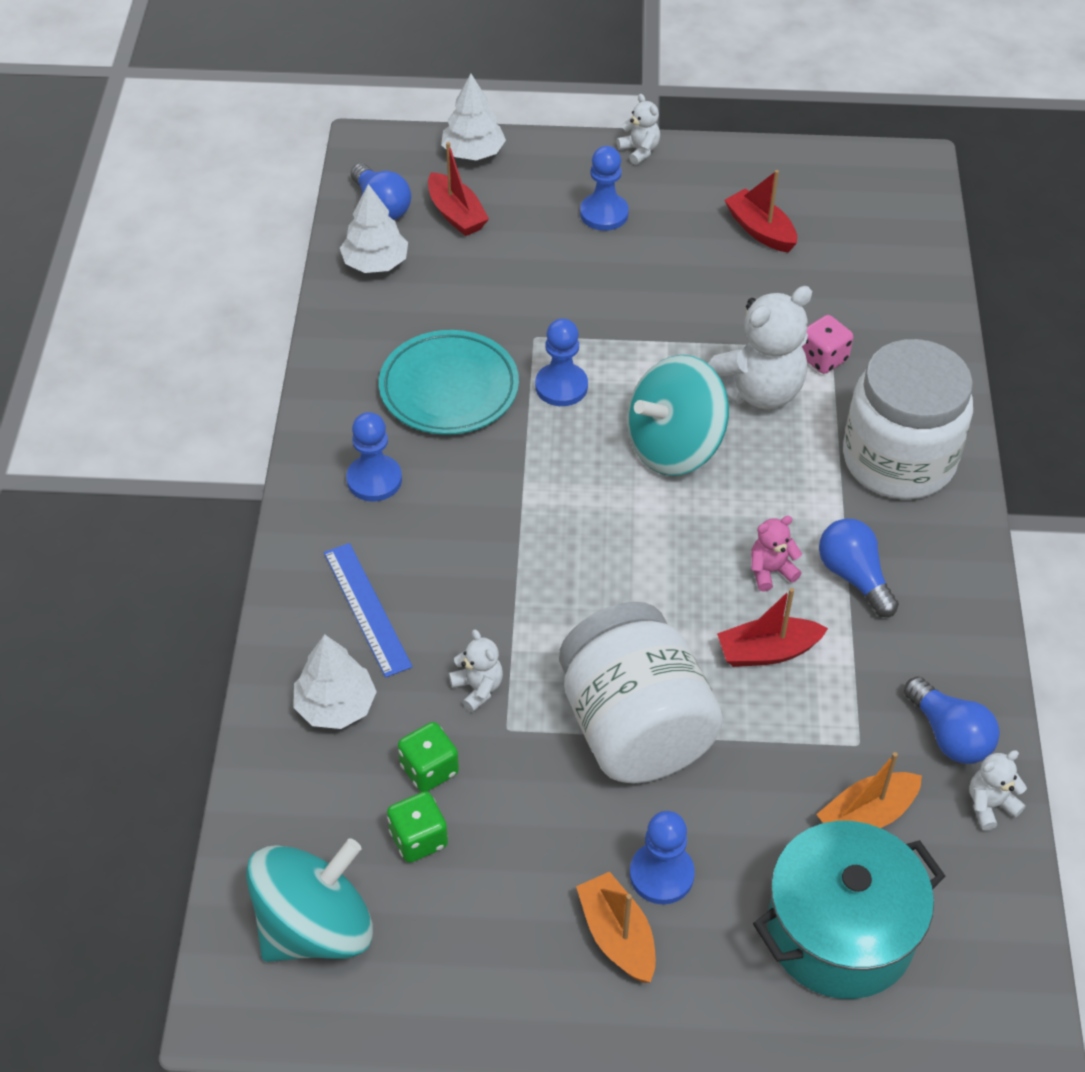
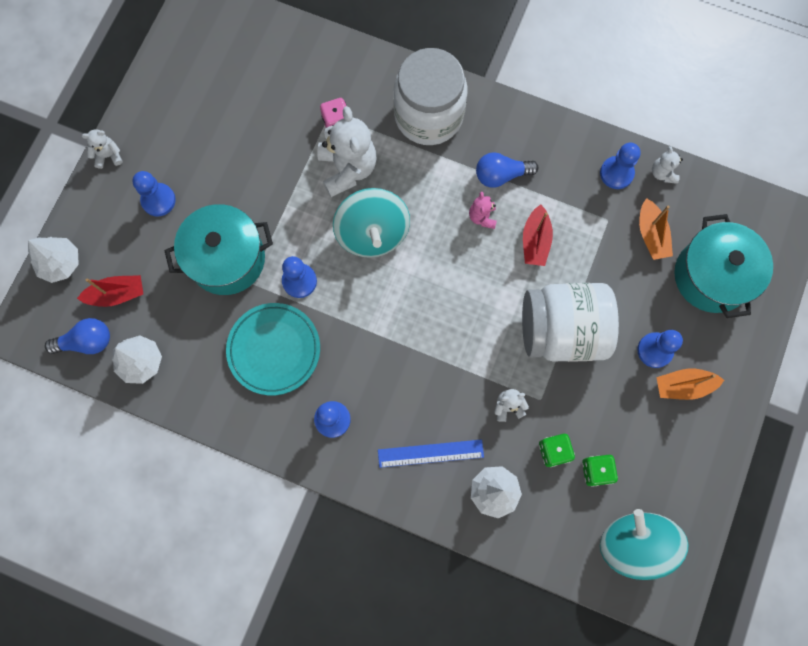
camera: 70 degrees left, 25 degrees up
red boat [725,170,797,253] -> none
blue light bulb [904,676,1000,764] -> blue pawn [600,143,640,189]
none -> turquoise pot [165,204,273,295]

